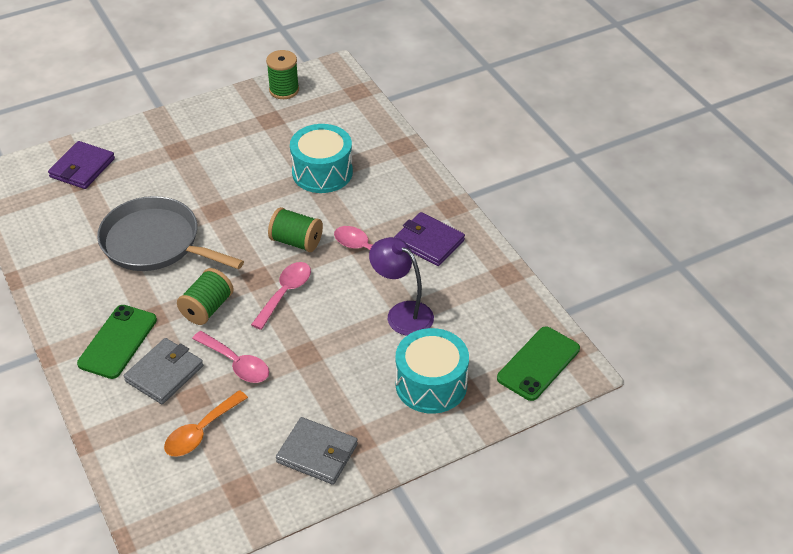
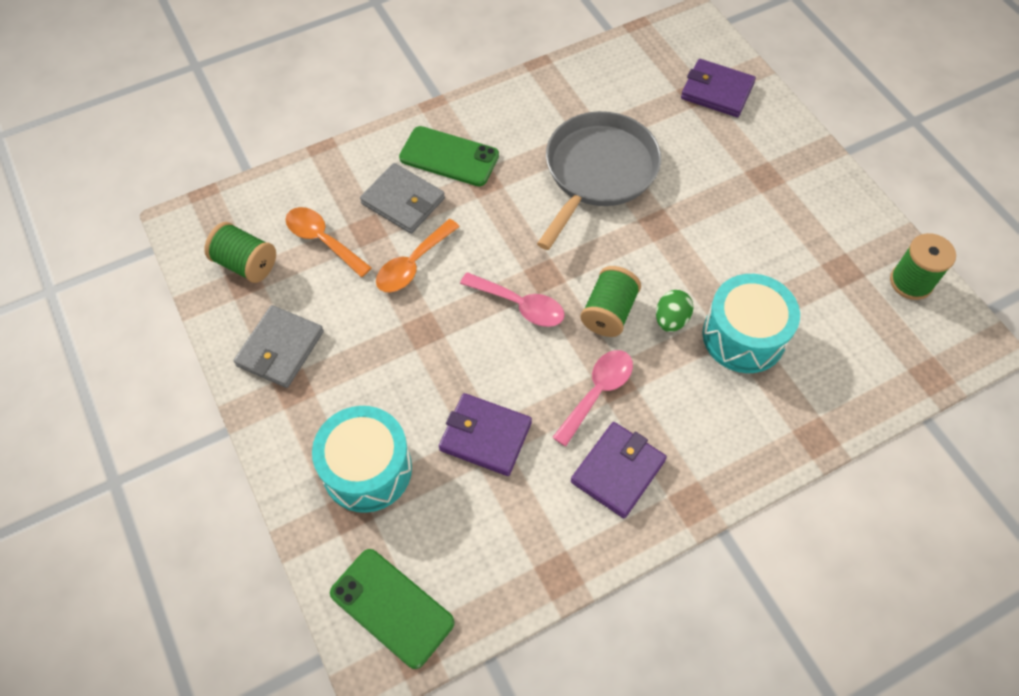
camera: 90 degrees right, 15 degrees up
green spool [177,268,234,325] -> green spool moved to [204,222,276,283]
pink spoon [192,331,269,383] -> orange spoon [376,219,460,293]
purple lamp [369,237,434,336] -> purple wallet [439,393,532,476]
none -> green egg [656,290,693,332]

